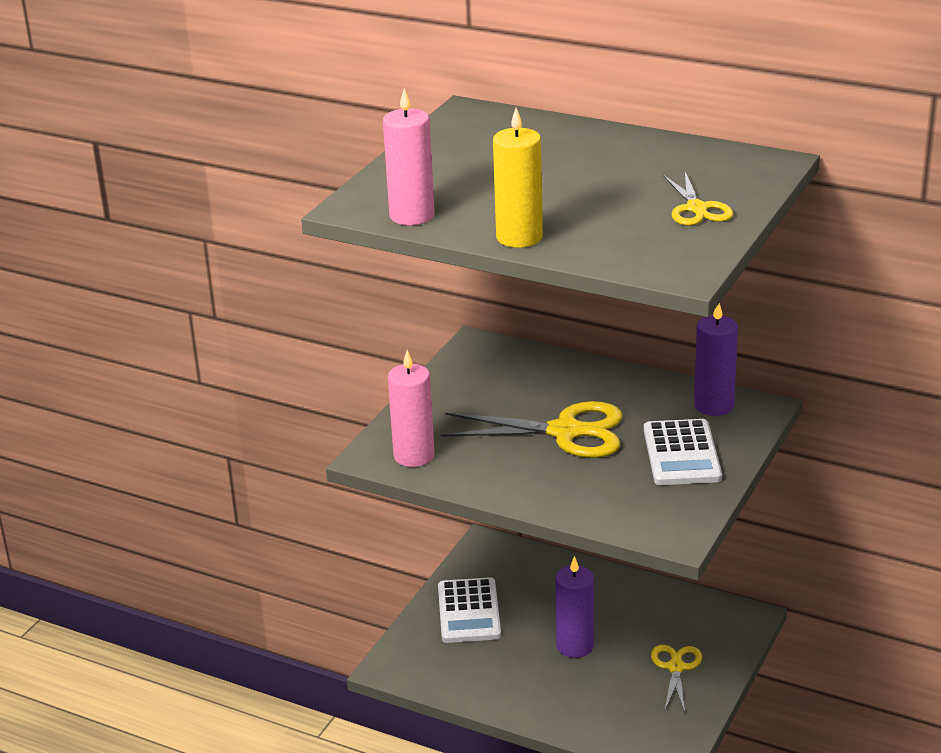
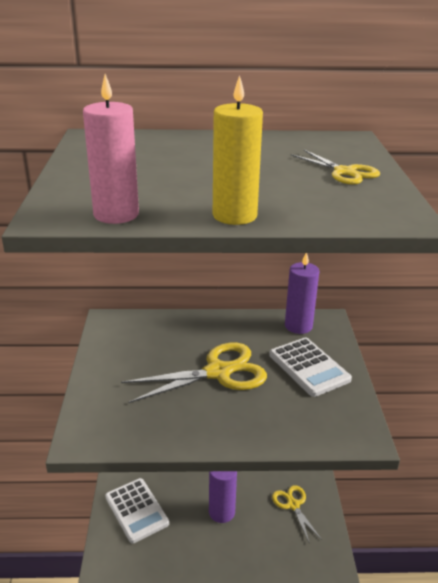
camera: 30 degrees left, 0 degrees up
pink candle [388,350,435,467] -> none

